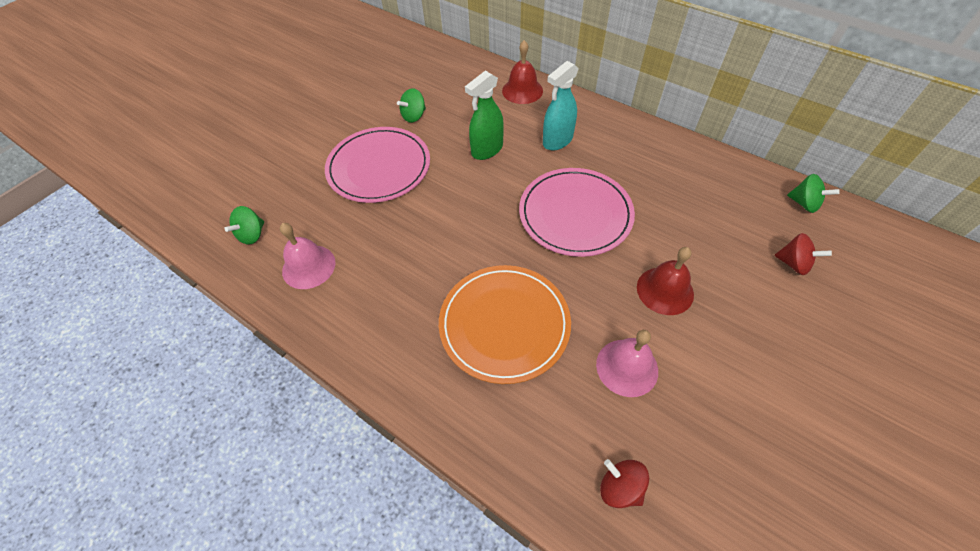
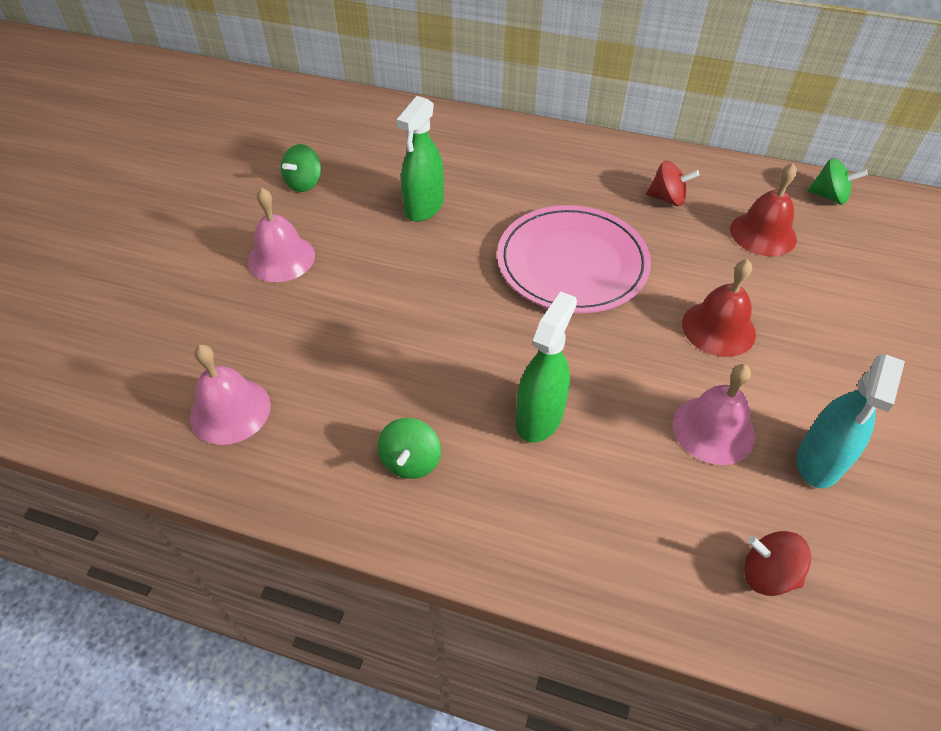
camera: 20 degrees left, 5 degrees down
green spinning top [224,206,264,245] -> green spinning top moved to [378,418,441,479]
pink plate [325,127,430,203] -> pink bell [248,188,315,282]
orange plate [439,265,571,384] -> green spray bottle [516,291,577,442]
red bell [502,40,543,104] -> red bell moved to [730,163,797,256]
turquoise spray bottle [543,61,579,150] -> turquoise spray bottle moved to [797,354,905,488]
red spinning top [775,233,832,275] -> red spinning top moved to [646,161,700,206]

